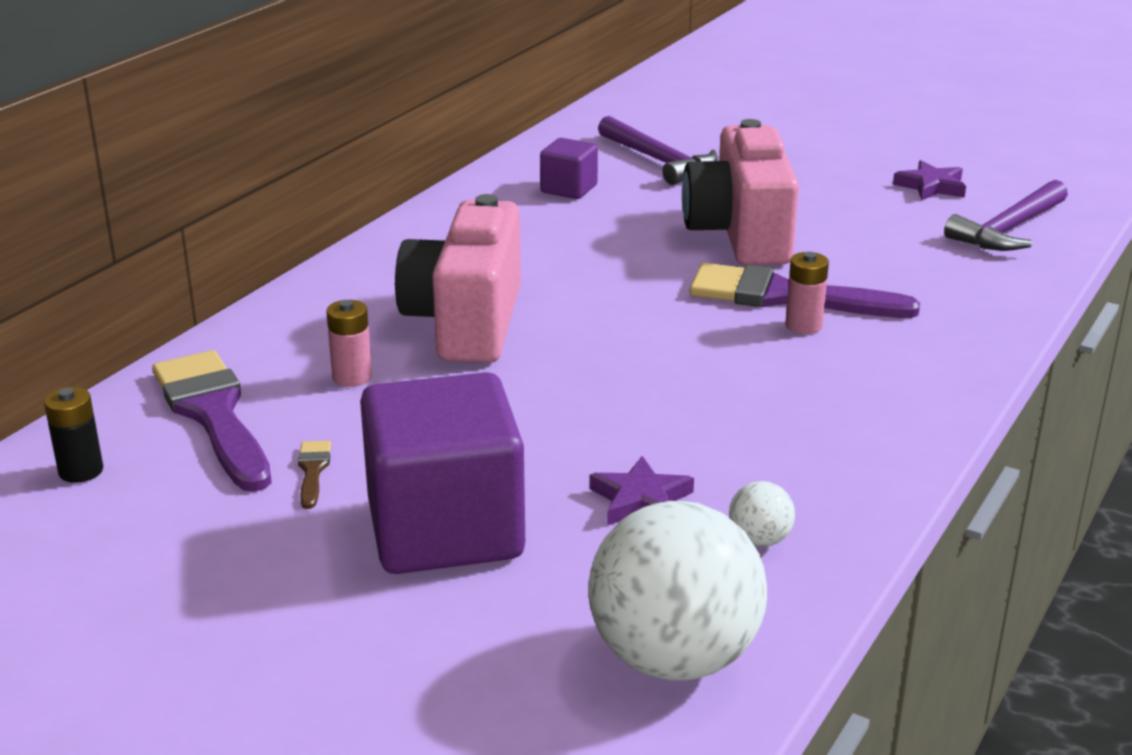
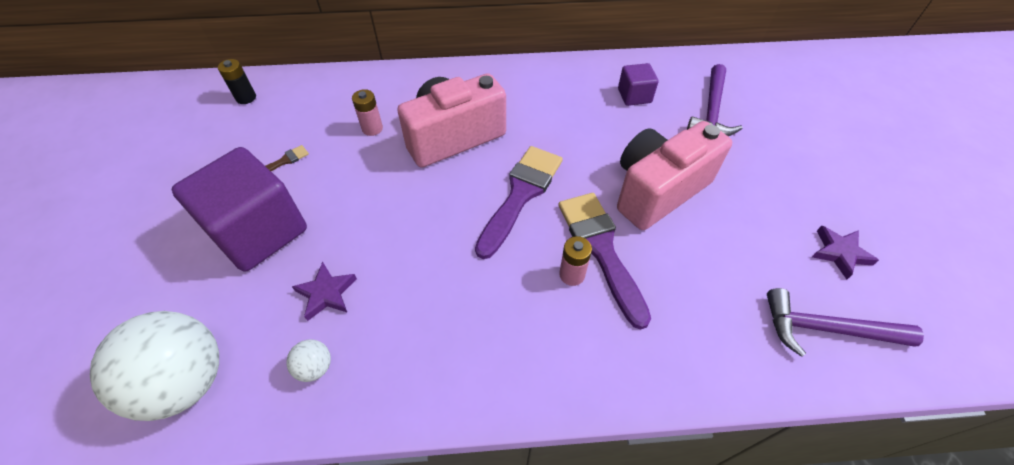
camera: 55 degrees right, 25 degrees up
purple brush [152,350,272,492] -> purple brush moved to [475,146,563,259]

